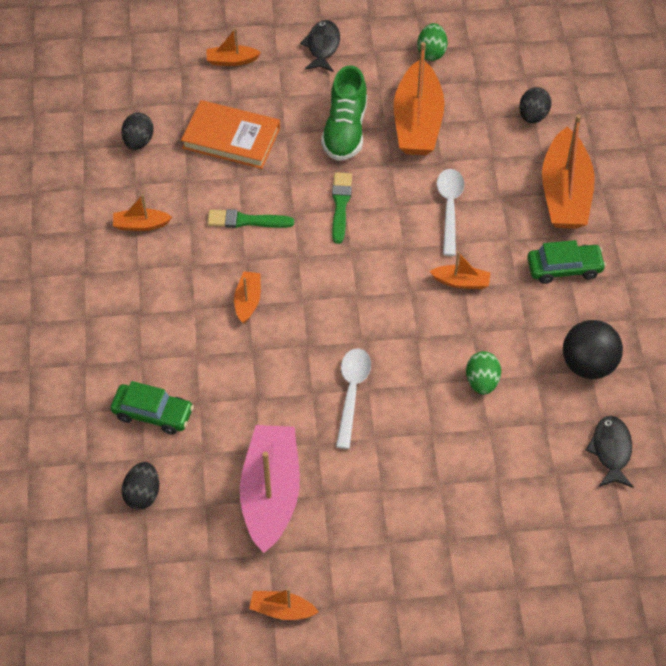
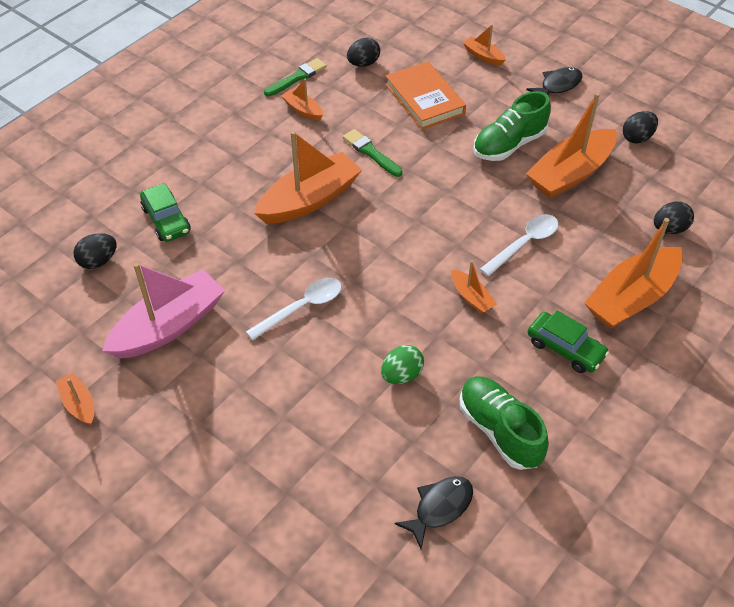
camera: 45 degrees right, 5 degrees down
orange boat [234,271,261,324] -> orange boat [254,131,362,224], size x2.12
green brush [332,172,352,244] -> green brush moved to [264,58,327,96]
green egg [417,23,448,61] -> black egg [623,111,658,143]
black ball [563,320,623,379] -> green shoe [460,376,549,470]

